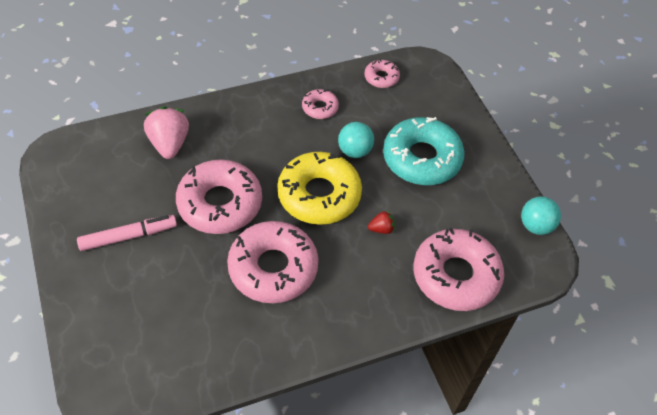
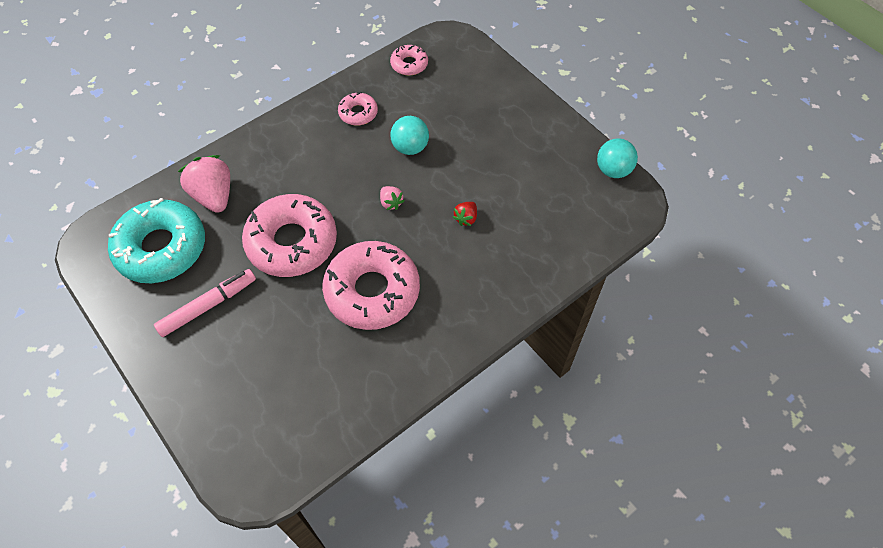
camera: 15 degrees left, 5 degrees up
yellow donut [277,152,362,225] -> pink strawberry [380,186,404,210]
red strawberry [368,210,395,234] -> red strawberry turned 150 degrees clockwise [453,202,477,226]
turquoise donut [383,117,465,185] -> turquoise donut moved to [108,198,205,283]
pink donut [413,228,504,311] -> none

